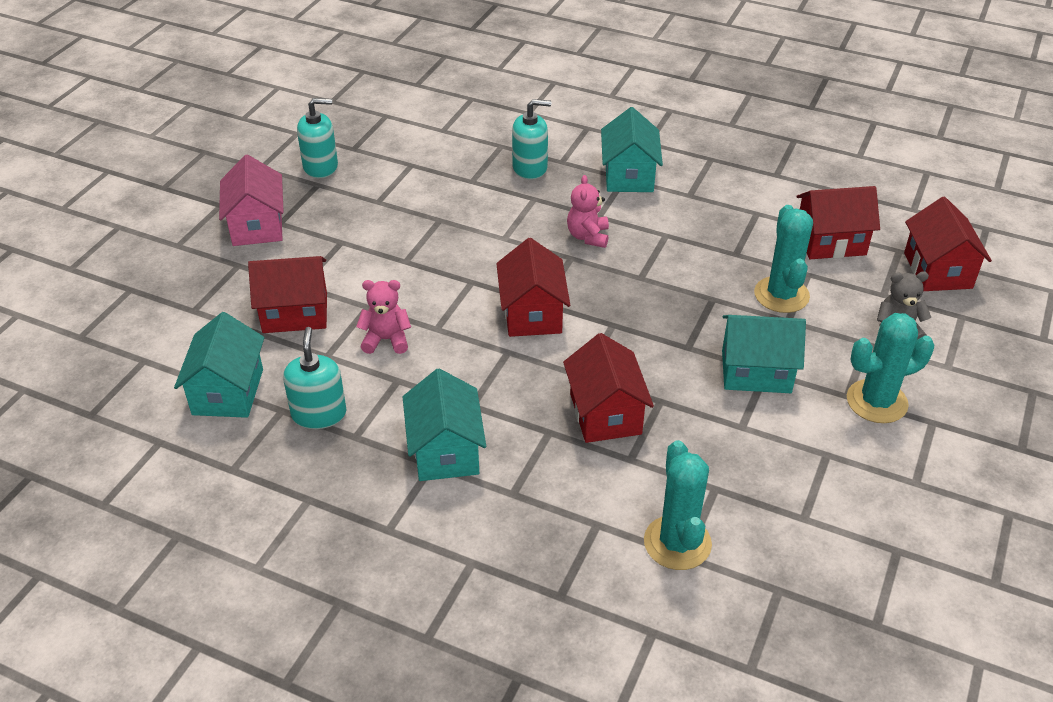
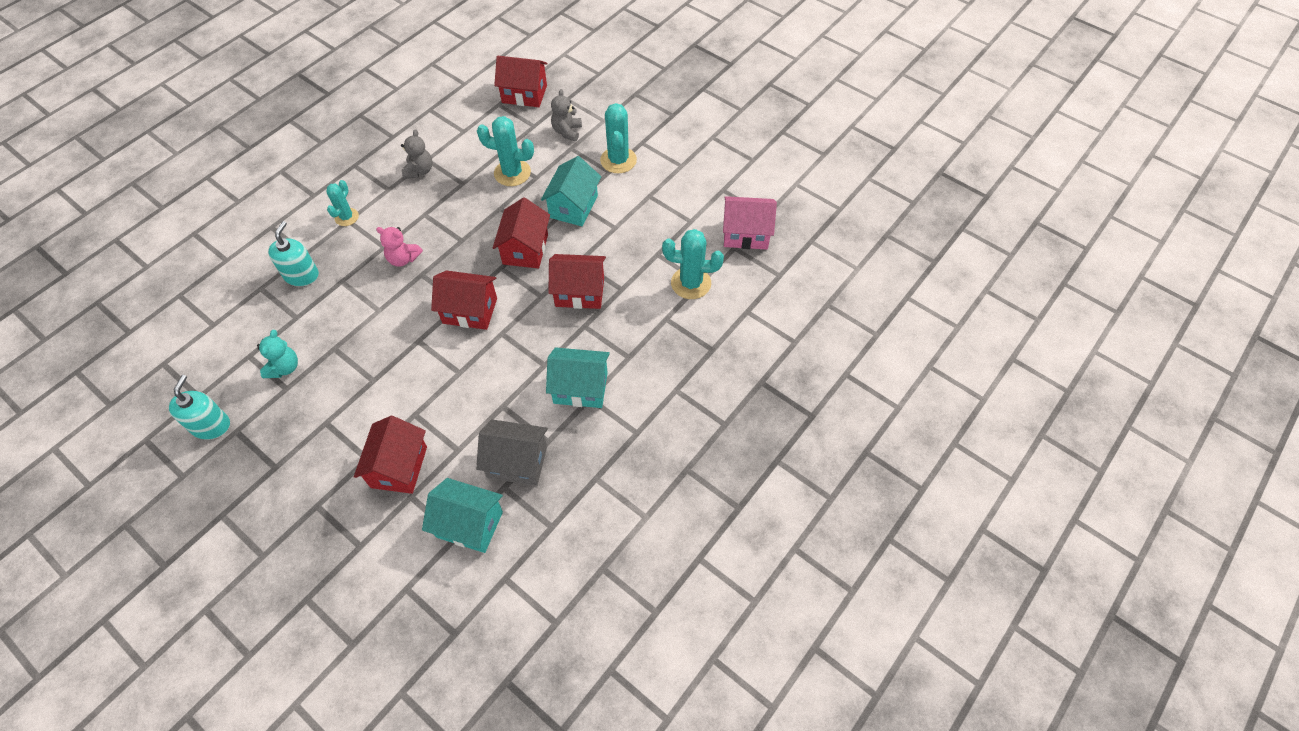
camera: 75 degrees left, 15 degrees up
pink house [219,154,284,246] -> pink house moved to [723,196,777,250]
turquoise soap dispenser [283,327,346,429] -> grey house [476,419,548,486]
pink teddy bear [356,280,411,354] -> none
turquoise house [601,107,663,192] -> turquoise cactus [326,180,359,226]
red house [796,186,880,259] -> red house moved to [493,197,550,268]
none -> turquoise teddy bear [257,330,298,378]
none -> grey teddy bear [401,129,432,179]

